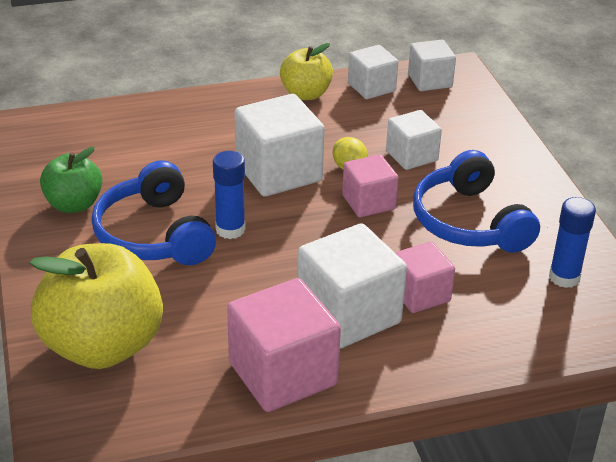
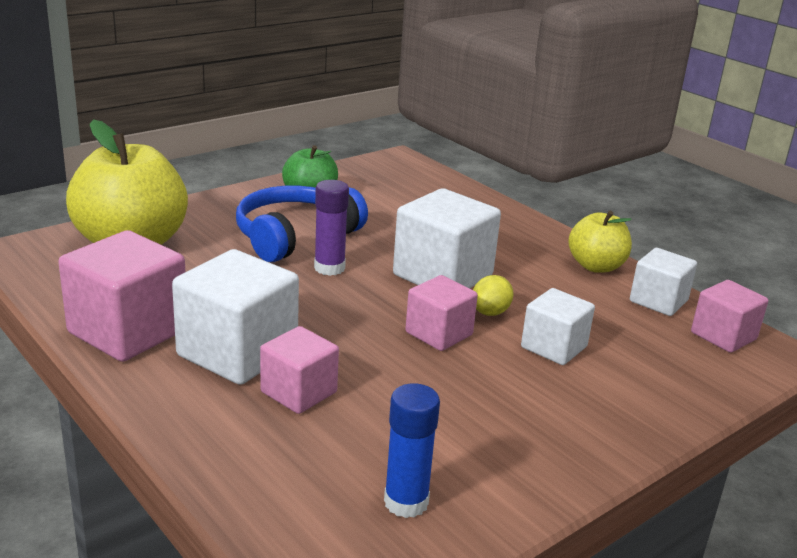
camera: 65 degrees right, 10 degrees down
blue glue stick [213,151,246,239] -> purple glue stick [314,180,349,276]
white cube [408,40,456,91] -> pink cube [691,280,768,353]
blue headphones [413,150,540,253] -> none

